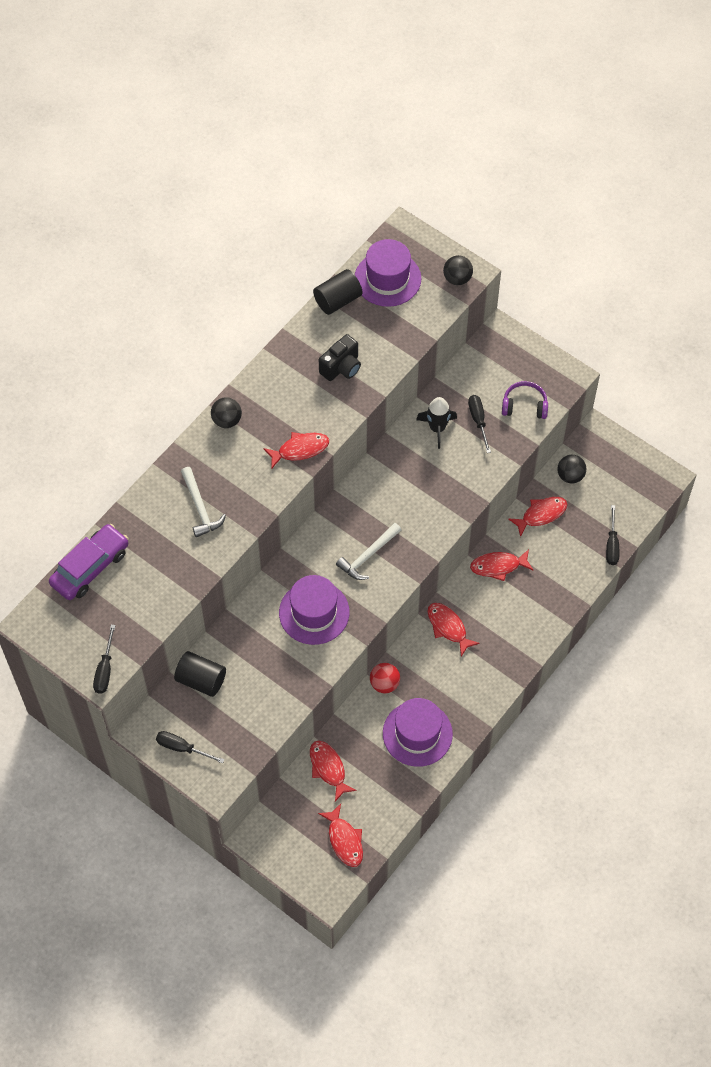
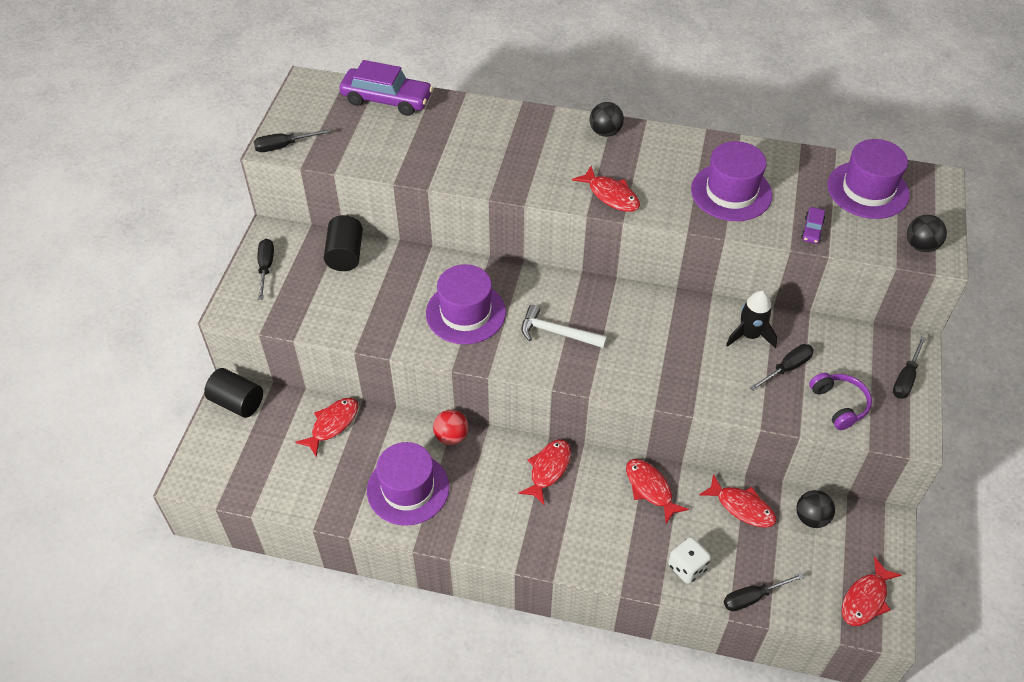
camera: 65 degrees right, 10 degrees down
white hammer [181,467,226,537] -> none
black cylinder [313,269,362,315] -> black cylinder moved to [204,368,263,418]
red fish [318,804,363,867] -> red fish moved to [842,557,902,626]
black camera [319,334,361,381] -> purple hat [691,141,772,221]
none -> white dice [668,537,711,584]
none -> purple car [801,207,825,244]
none -> black screwdriver [893,336,926,399]

